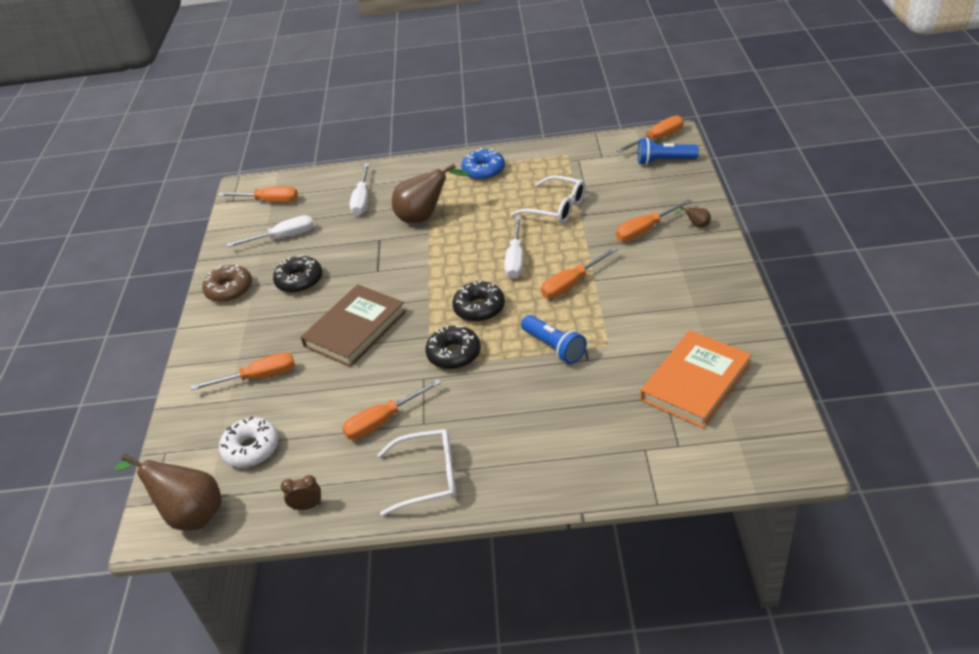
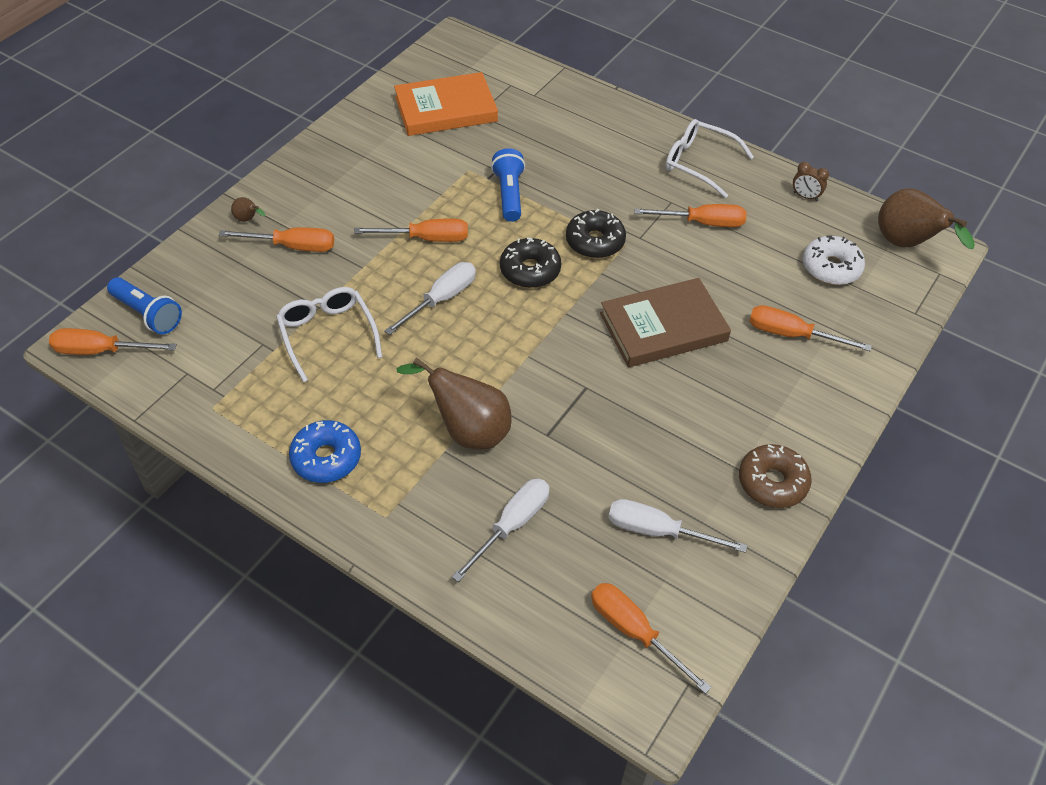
camera: 150 degrees left, 10 degrees up
black donut [273,254,322,293] -> none

